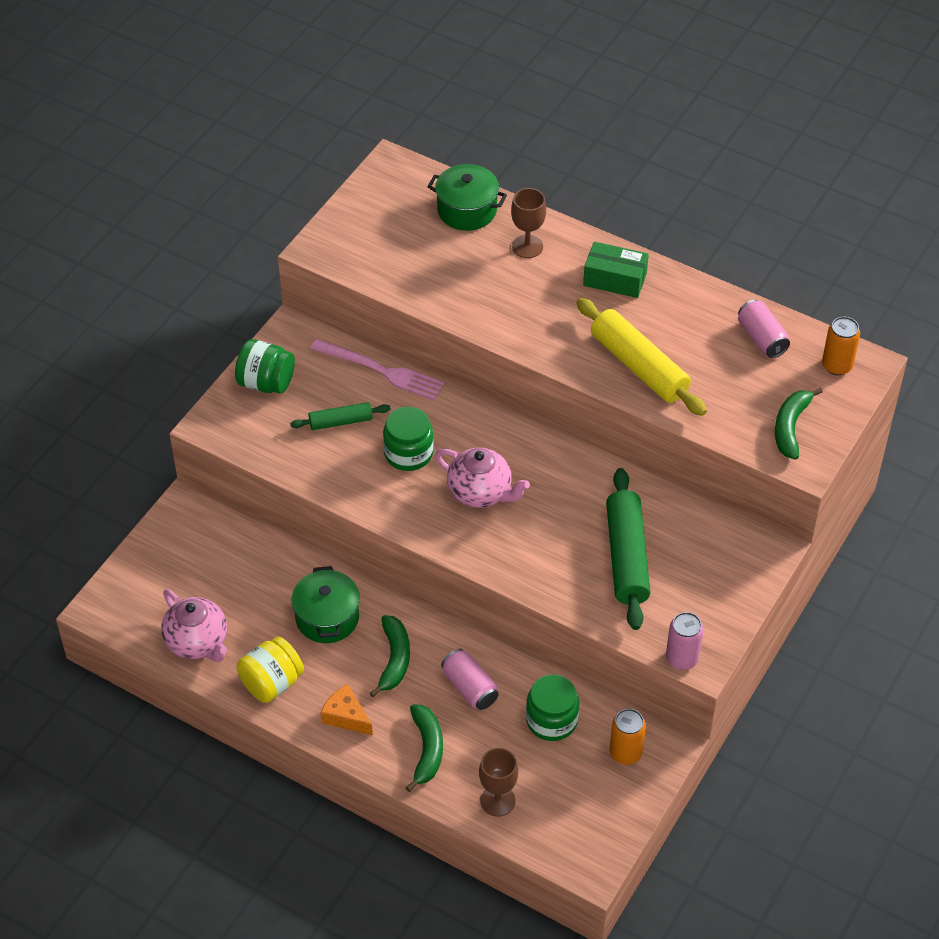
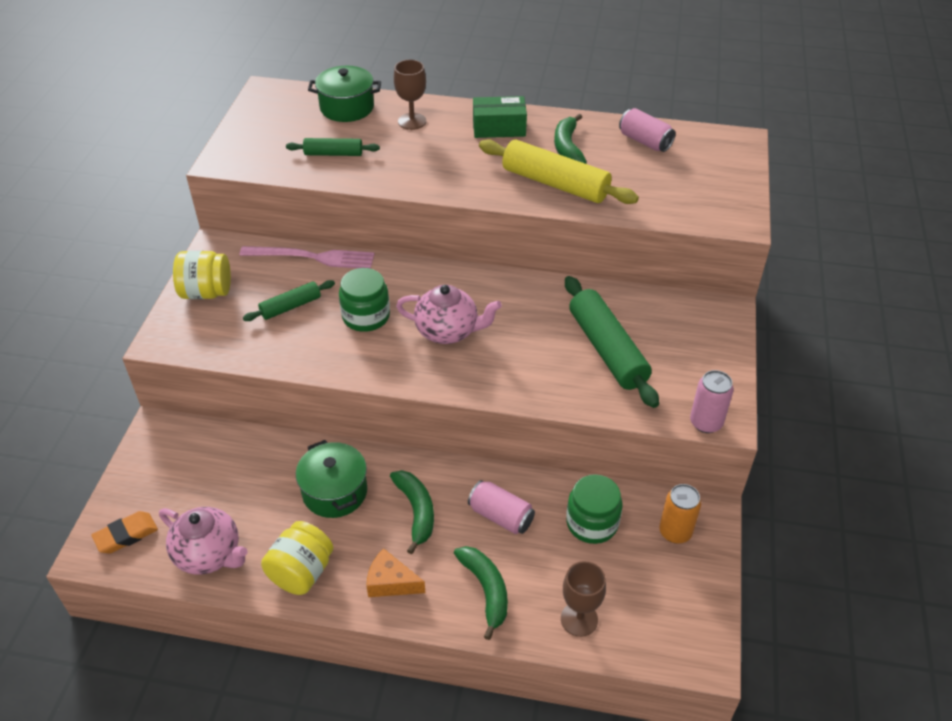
camera: 20 degrees left, 5 degrees down
green jar [235,339,295,394] -> yellow jar [173,251,231,299]
green banana [775,387,823,459] -> green banana moved to [554,114,587,164]
orange can [822,317,860,375] -> none
none -> orange eraser [91,511,158,554]
none -> green rolling pin [286,138,380,156]

